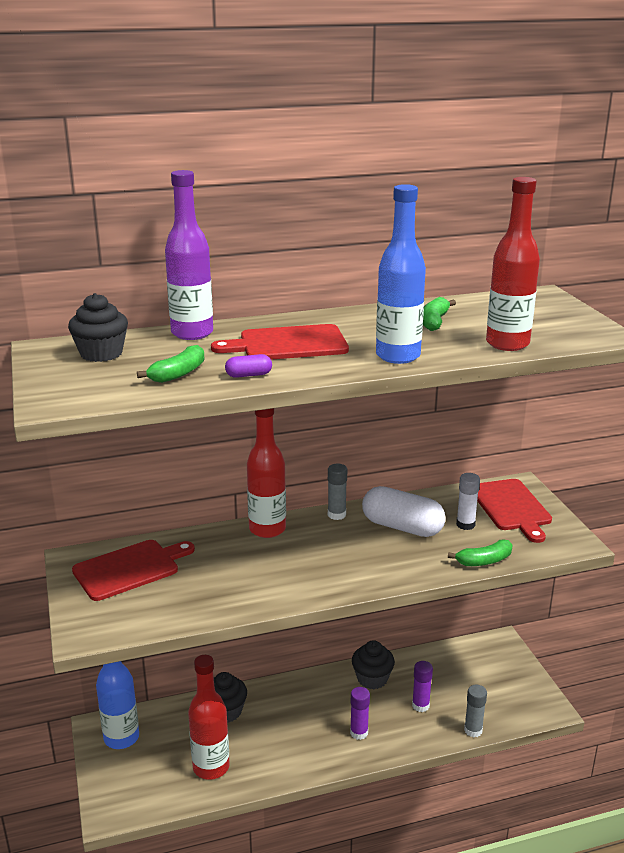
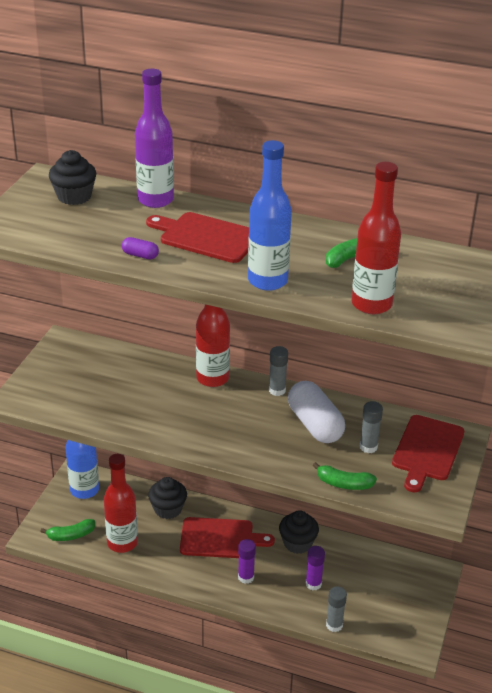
camera: 35 degrees right, 10 degrees up
red cutting board [72,540,195,601] -> red cutting board moved to [180,517,275,558]
green banana [137,345,205,383] -> green banana moved to [40,519,95,541]
white glue stick [456,473,480,530] -> grey glue stick [360,401,383,453]

